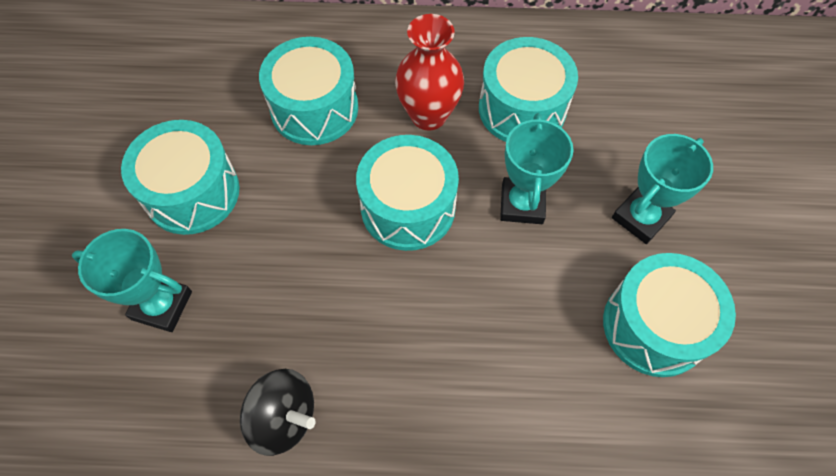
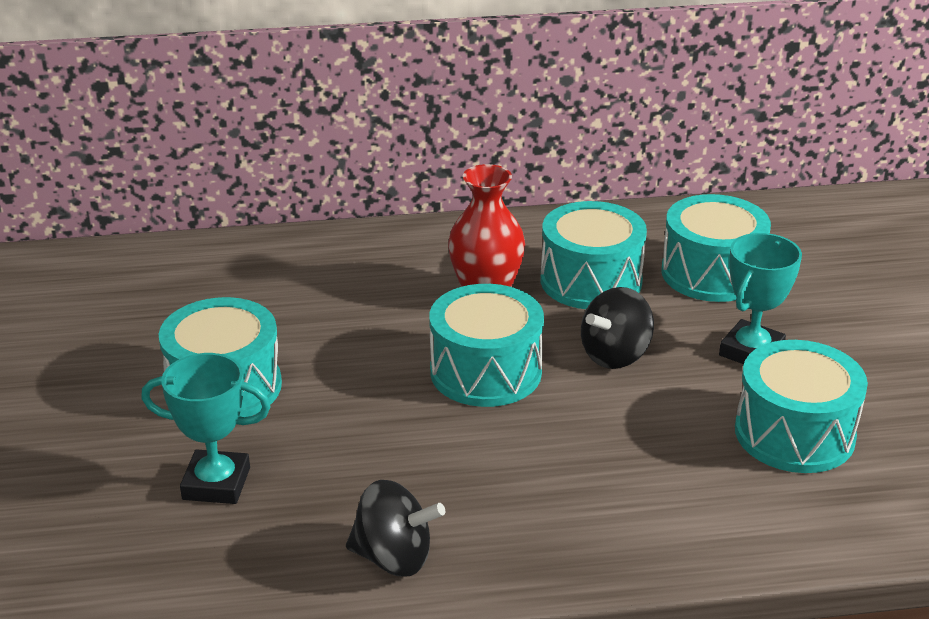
camera: 10 degrees left, 30 degrees down
turquoise drum [259,37,358,145] -> turquoise drum moved to [662,194,771,302]
turquoise trophy [500,114,574,224] -> black spinning top [581,287,654,369]

